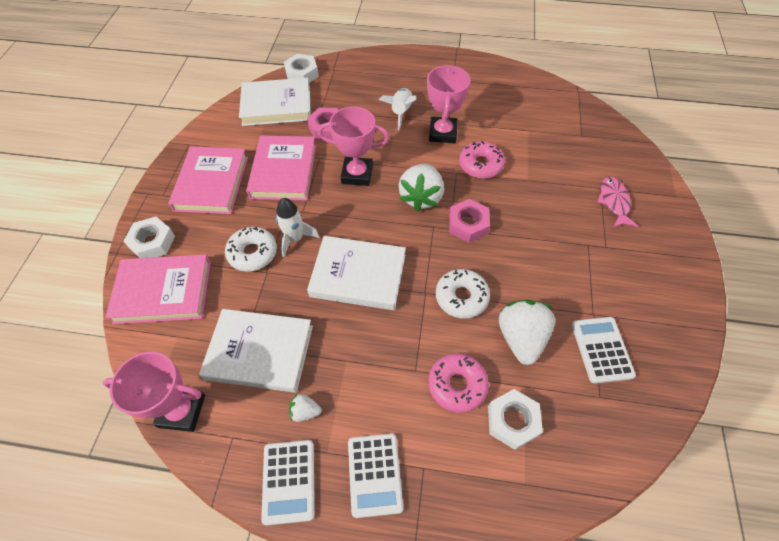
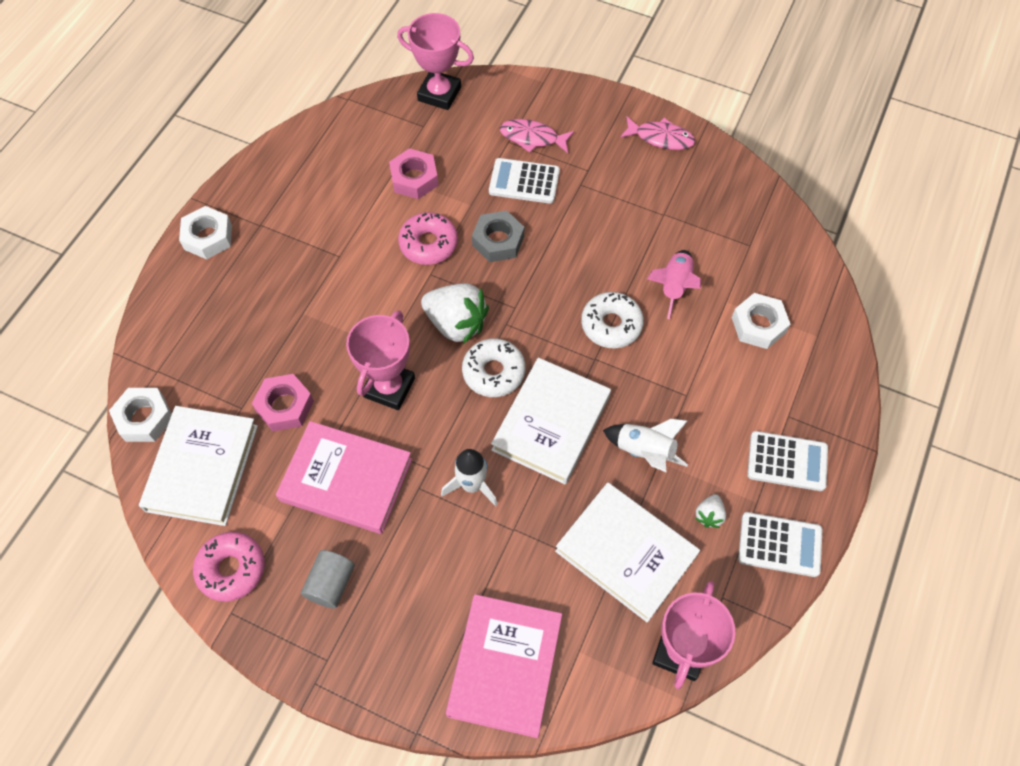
camera: 75 degrees left, 5 degrees up
white nut [124,217,175,258] -> white nut moved to [179,206,232,259]
pink book [168,146,248,214] -> grey cylinder [301,550,355,608]
white book [199,309,313,393] -> white book turned 75 degrees counterclockwise [555,482,700,623]
white donut [225,227,277,272] -> white donut moved to [462,338,525,397]
white rocket [379,88,416,130] -> white rocket moved to [603,419,688,472]
pink trophy [427,65,471,143] -> pink trophy moved to [397,13,474,110]
pink donut [428,354,489,413] -> pink donut moved to [193,532,265,602]
pink nut [449,199,490,243] -> pink nut moved to [389,148,438,199]
white strawberry [499,300,555,365] -> pink rocket [647,250,701,319]
white calculator [572,317,636,384] -> white calculator moved to [489,158,560,204]
none -> grey nut [472,211,524,262]
none -> pink fish [620,116,695,150]

